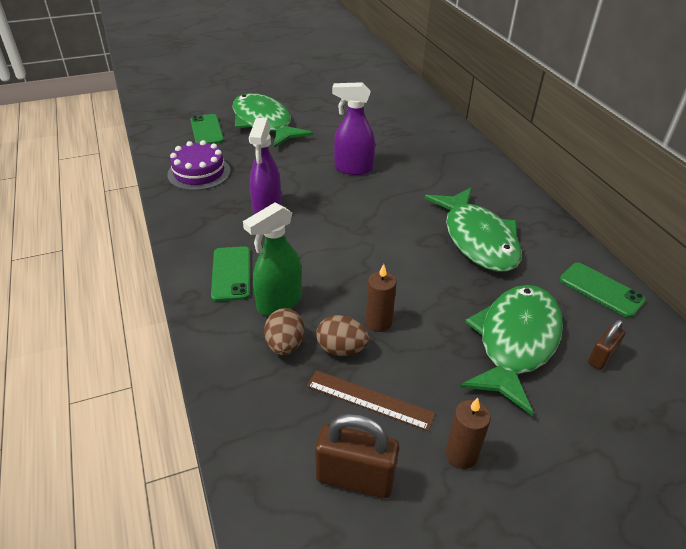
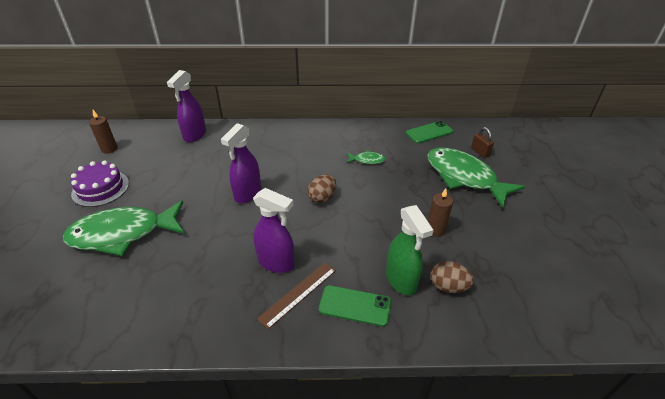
camera: 70 degrees left, 0 degrees up
purple cake [167,140,231,191] -> purple cake moved to [71,160,129,207]
green phone [190,114,224,144] -> none
brown ruler [307,370,435,431] -> brown ruler moved to [257,262,336,329]
brown padlock [315,413,399,498] -> none
brown egg [316,315,369,356] -> brown egg moved to [307,175,336,203]
green fish [425,187,522,272] -> green fish [346,150,386,164], size x0.42
brown candle [445,398,491,469] -> brown candle moved to [89,110,118,154]
none -> purple spray bottle [167,70,206,142]

